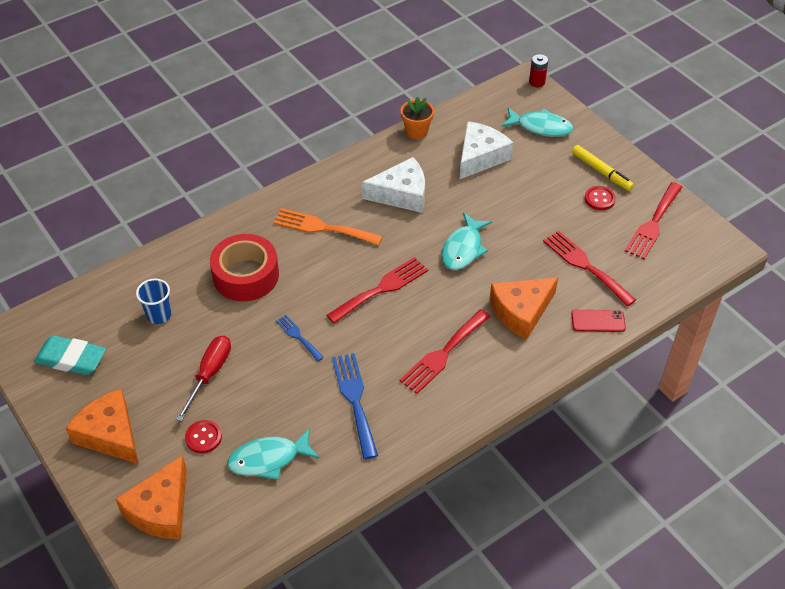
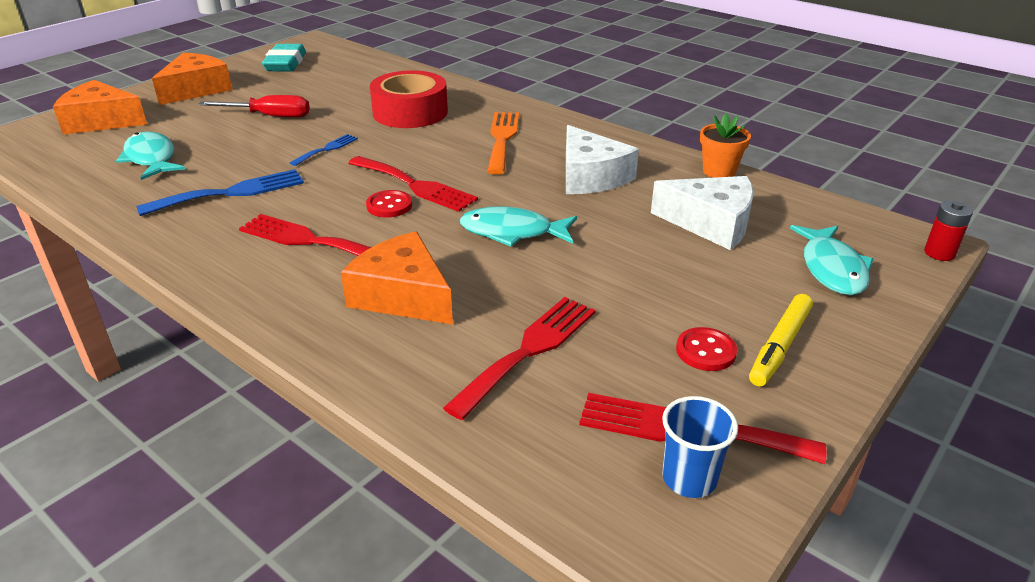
camera: 75 degrees right, 15 degrees down
blue cup [136,279,172,324] -> blue cup moved to [662,396,738,498]
red button [185,420,222,453] -> red button moved to [366,190,412,218]
red phone [571,310,626,332] -> none

